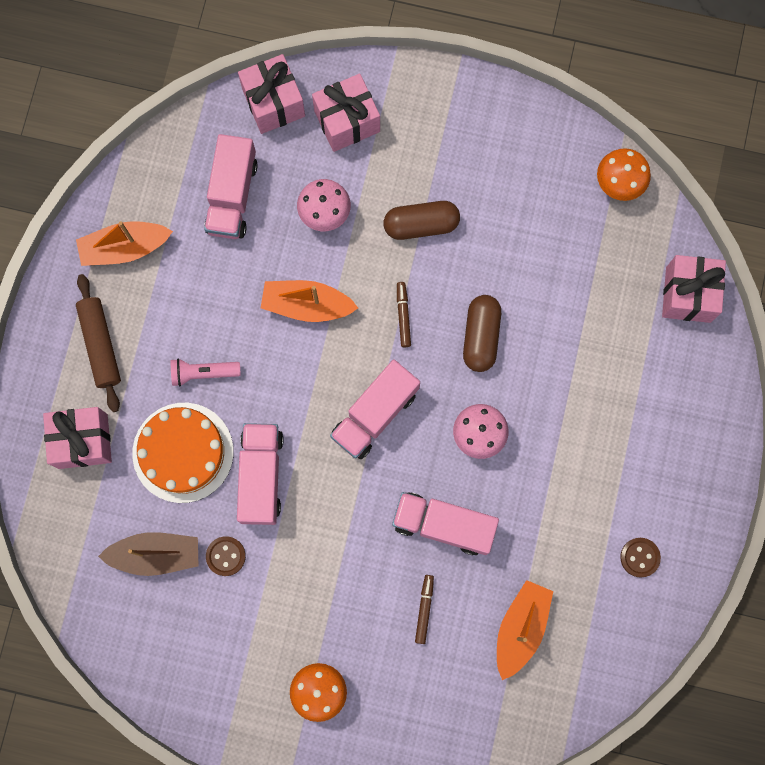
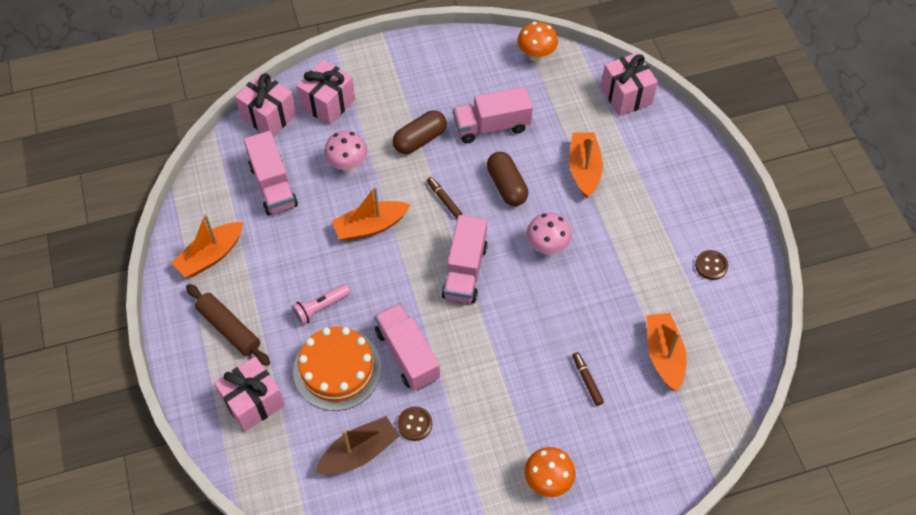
camera: 30 degrees left, 20 degrees down
pink truck [392,492,499,555] -> pink truck moved to [453,87,533,143]
none -> orange boat [569,133,603,198]

